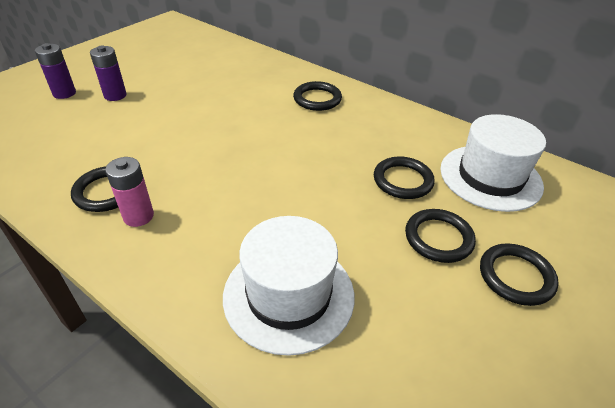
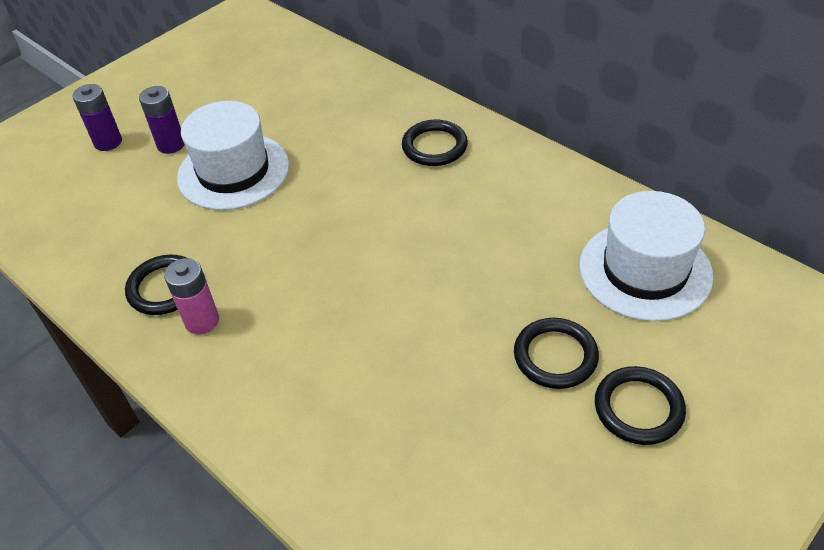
camera: 10 degrees right, 5 degrees up
white hat [223,216,355,356] -> white hat moved to [177,101,289,210]
black ring [374,156,435,199] -> none

